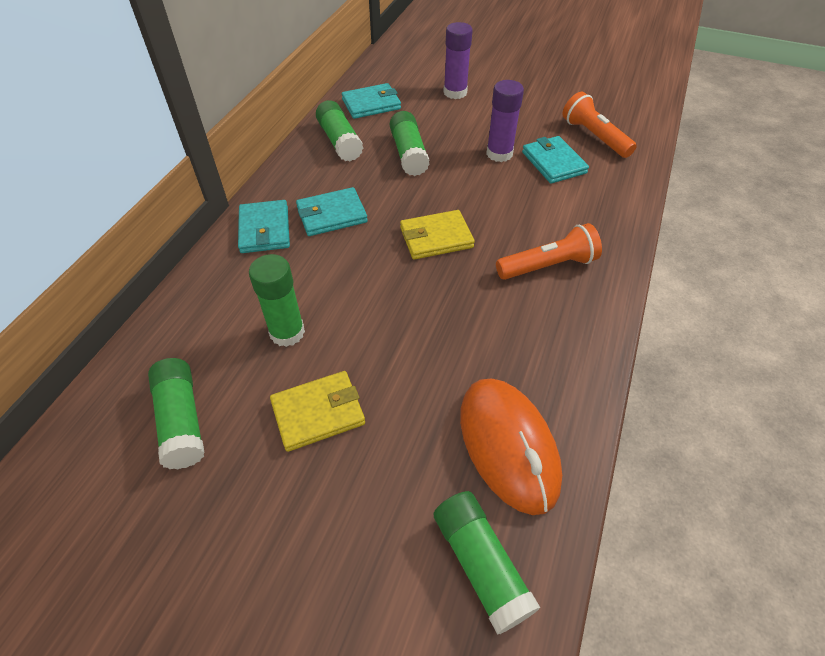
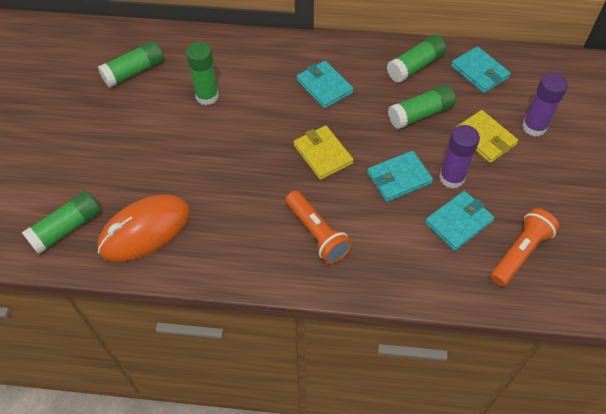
camera: 75 degrees right, 5 degrees up
turquoise wallet [238,200,290,253] -> turquoise wallet moved to [367,151,433,202]
yellow wallet [270,371,365,452] -> yellow wallet moved to [455,110,518,163]

